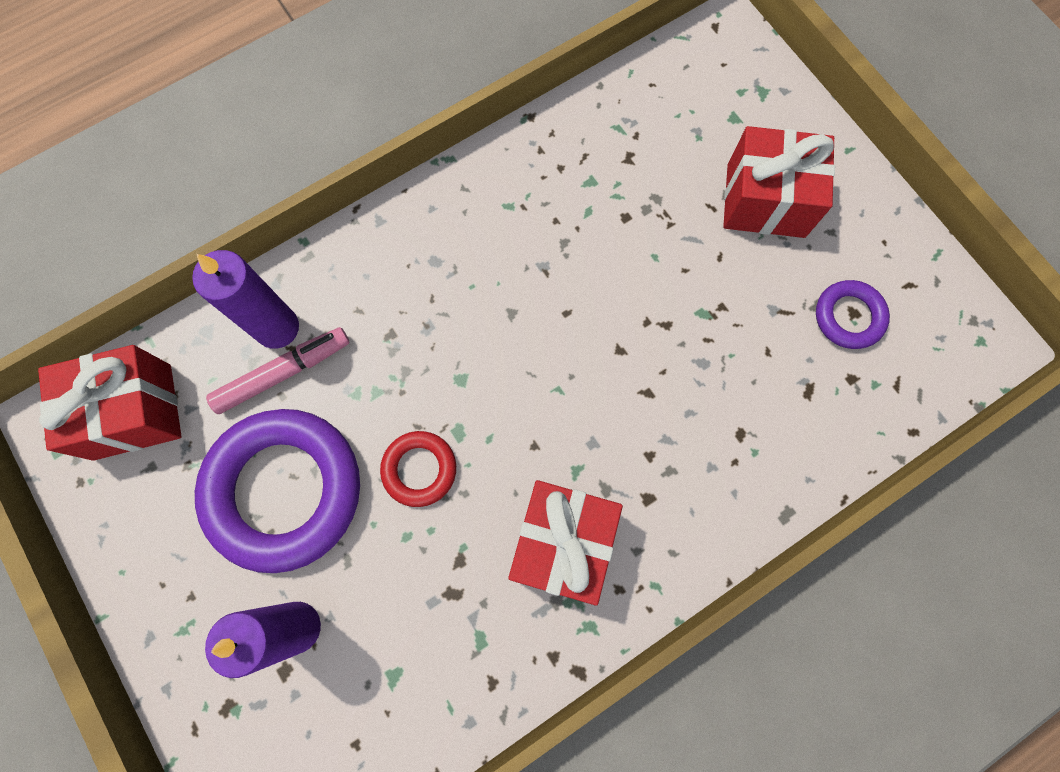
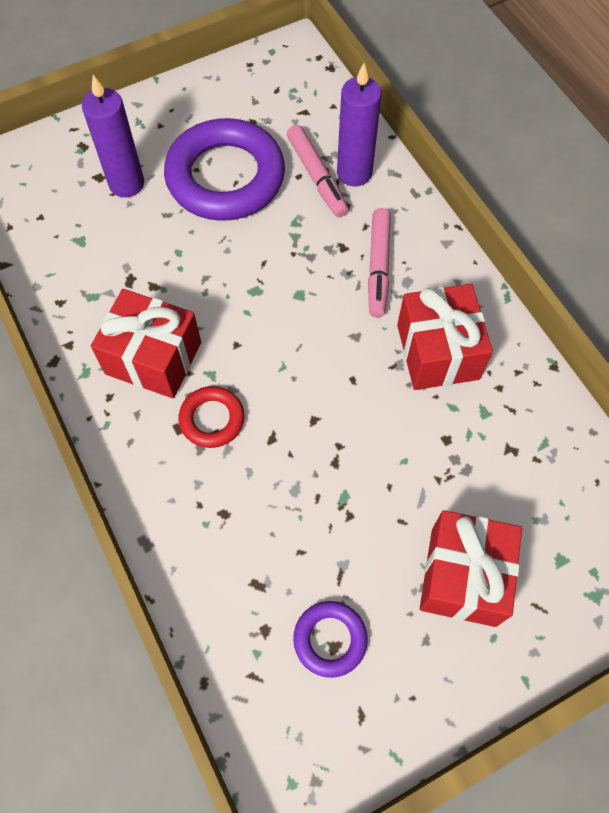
camera: 95 degrees right, 10 degrees down
red gift [38,345,182,461] -> red gift moved to [397,284,493,390]
red ring [380,431,456,507] -> red ring moved to [178,386,245,448]
none -> pink marker [368,208,391,317]

